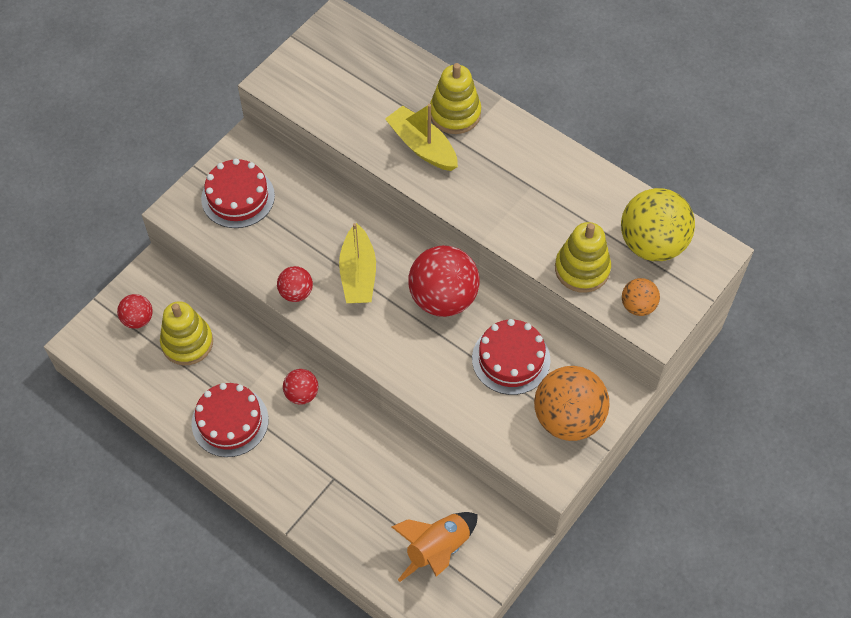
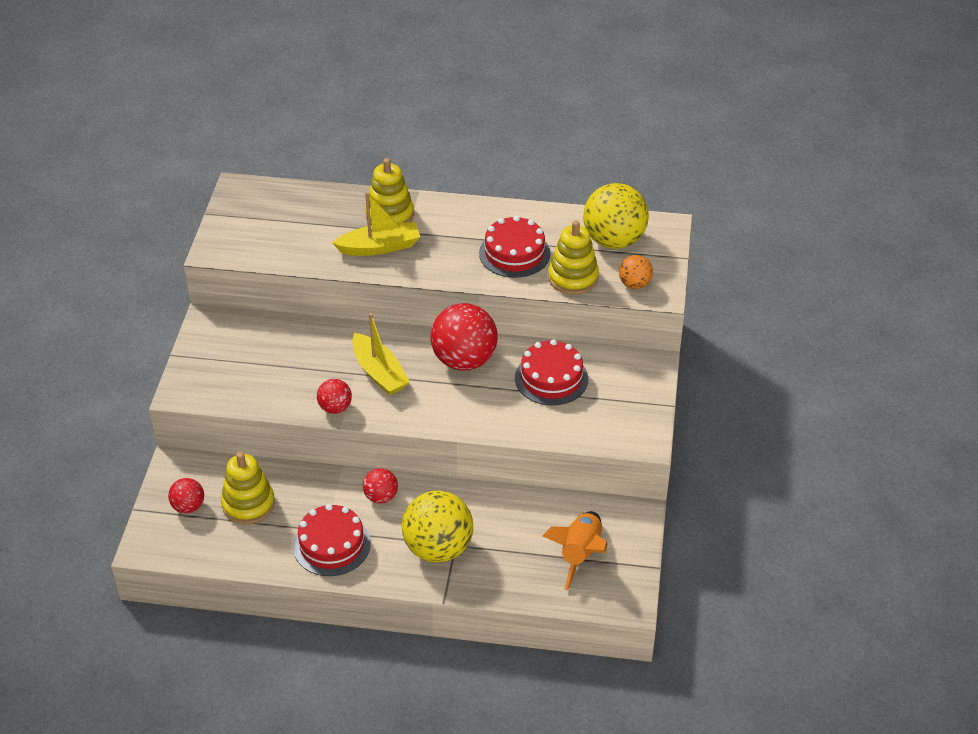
camera: 30 degrees left, 15 degrees down
red cake [201,159,275,228] -> red cake moved to [479,216,550,278]
yellow boat [385,104,458,171] -> yellow boat turned 150 degrees clockwise [332,192,420,256]
orange ball [534,366,610,441] -> none
none -> yellow ball [402,491,474,563]

